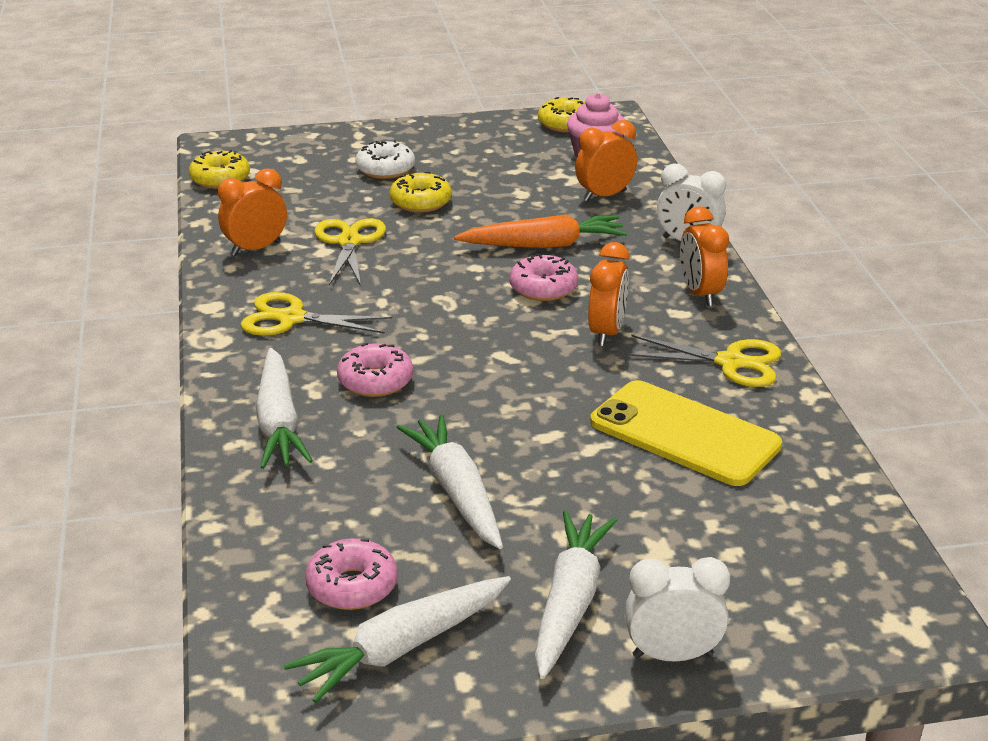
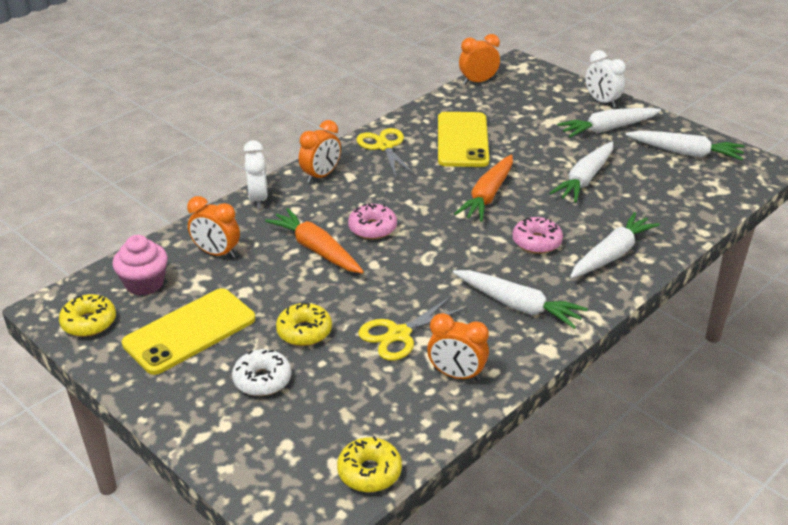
camera: 125 degrees left, 5 degrees up
yellow scissors [240,292,393,336] -> white carrot [453,270,588,329]
pink donut [305,538,398,610] -> none
orange clock [588,242,629,346] -> orange clock moved to [459,34,500,85]
none -> yellow phone [122,288,255,375]
none -> orange carrot [454,154,513,222]

